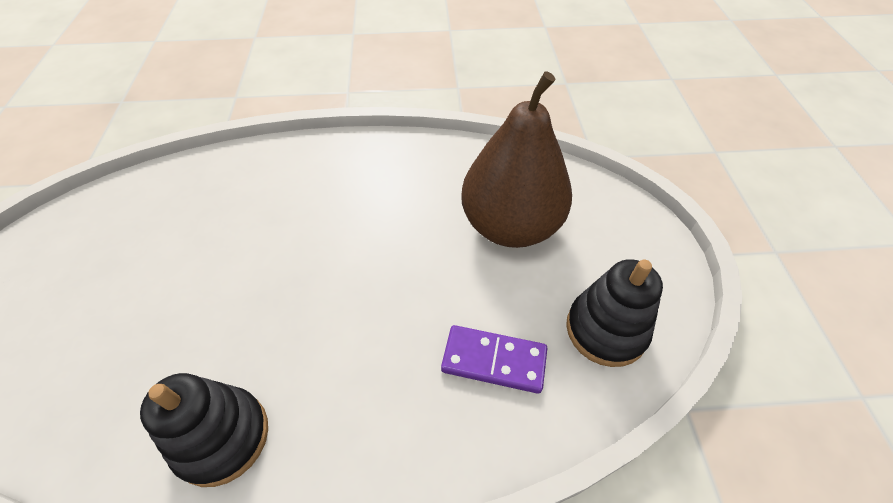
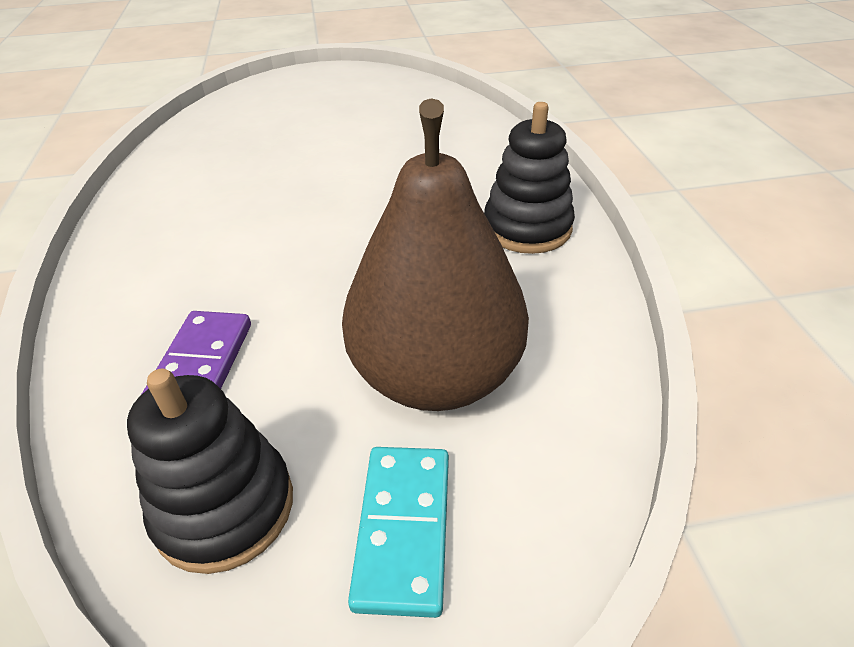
camera: 85 degrees right, 10 degrees down
black stacking toy [140,373,268,487] -> black stacking toy moved to [484,102,575,254]
none -> turquoise domino [348,447,449,618]

